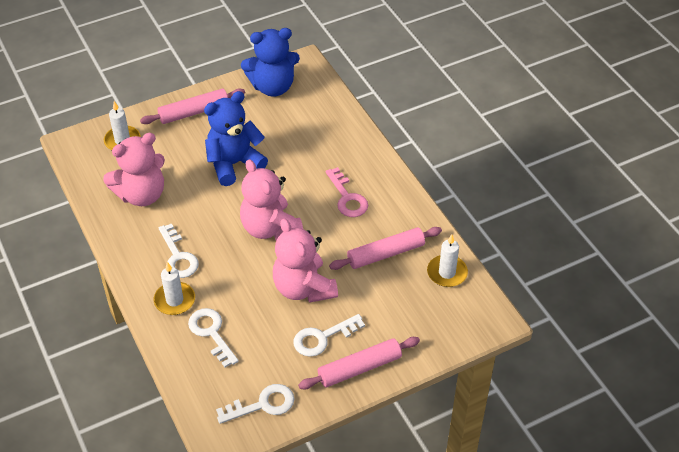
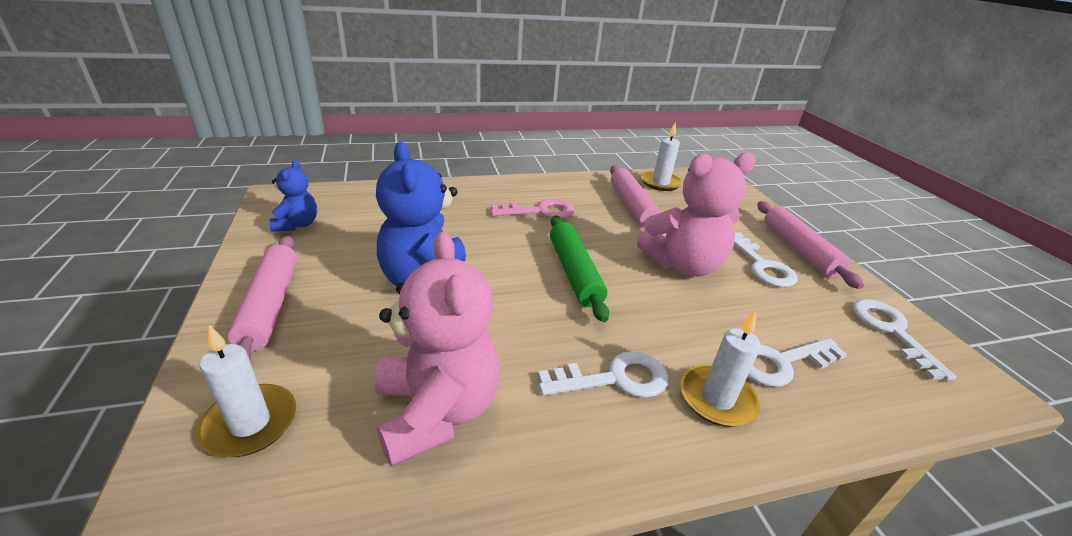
camera: 80 degrees left, 15 degrees down
pink teddy bear [240,159,303,241] -> green rolling pin [550,215,609,322]
blue teddy bear [241,28,300,97] -> blue teddy bear [269,160,317,232], size x0.54

